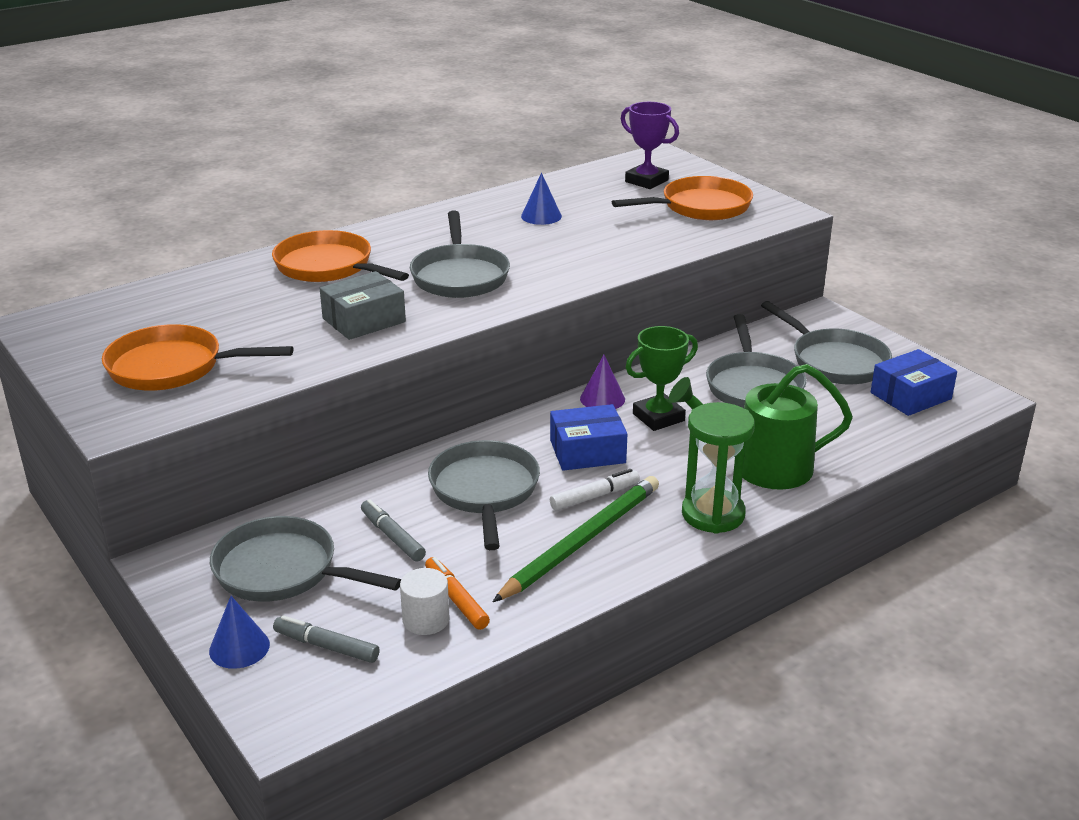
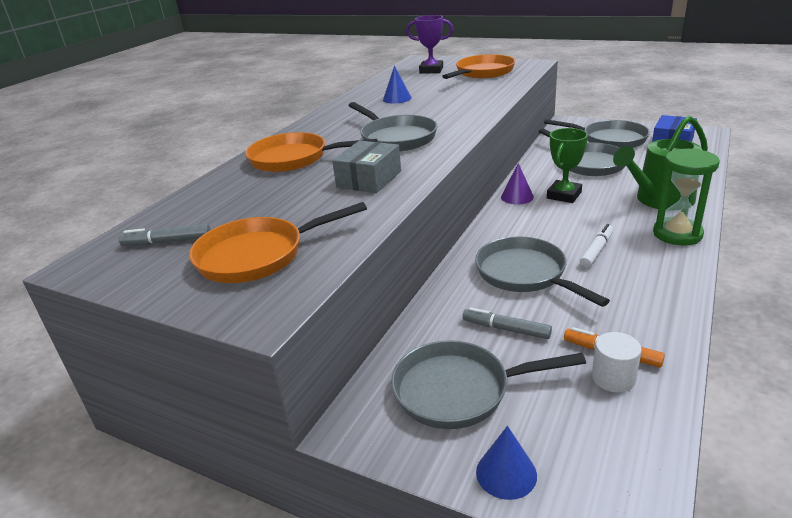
camera: 25 degrees left, 0 degrees up
grey marker [273,615,380,663] -> grey marker moved to [119,224,210,246]
green pencil [493,476,659,602] -> none
blue box [550,404,627,471] -> none

